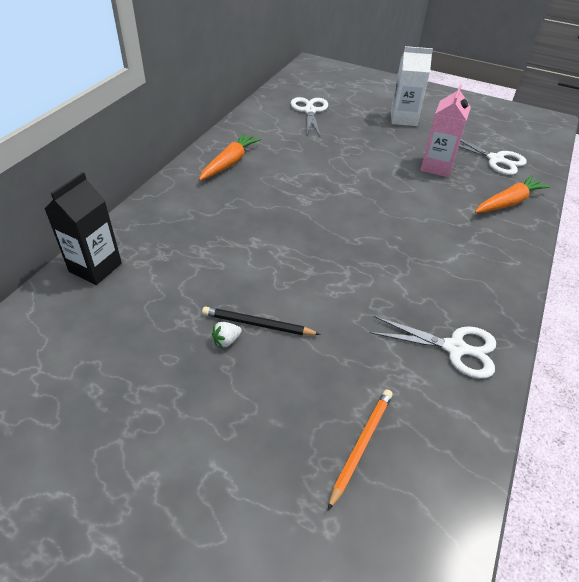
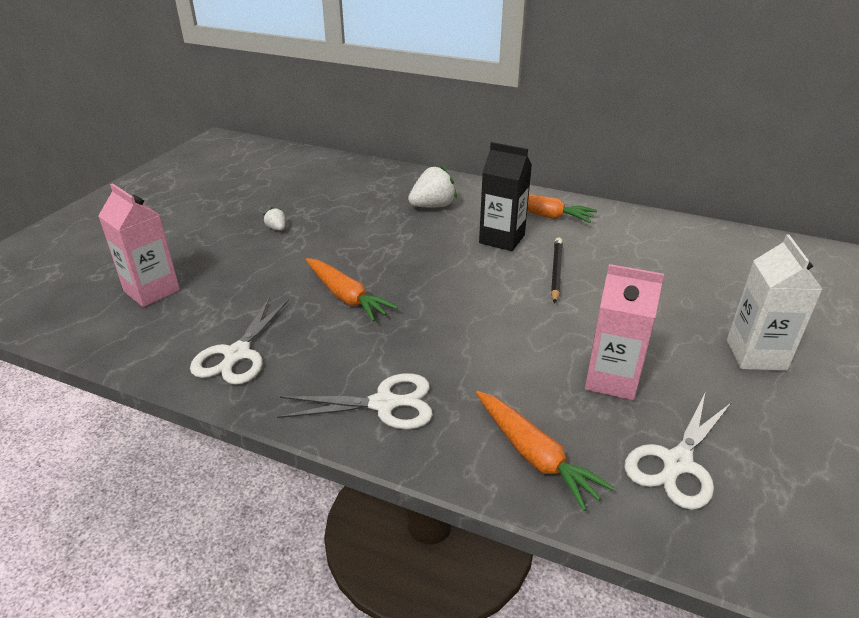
camera: 90 degrees right, 10 degrees down
black carton [44,172,122,285] -> black carton moved to [479,142,532,251]
black pencil [202,307,321,335] -> black pencil moved to [551,238,563,303]
white scissors [291,97,328,138] -> white scissors moved to [277,373,433,429]
orange pencil [328,389,393,510] -> pink carton [98,183,180,307]
none -> orange carrot [306,258,398,322]
none -> white strawberry [408,165,457,207]

